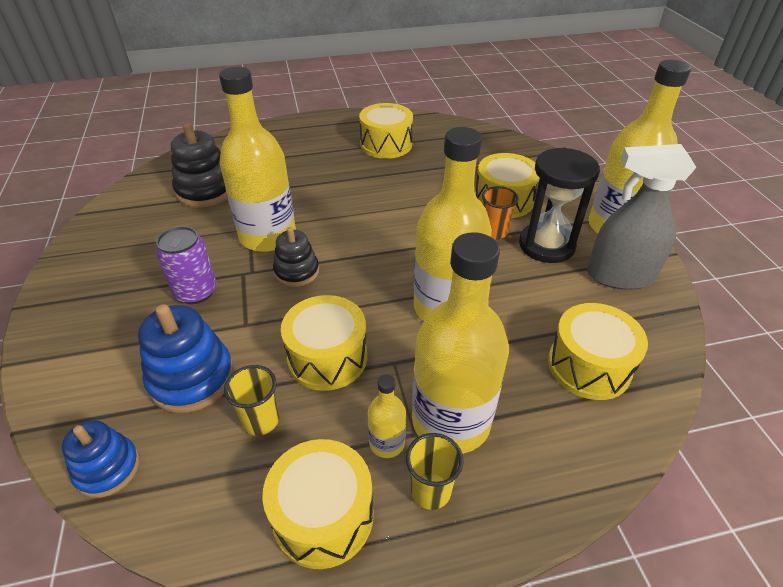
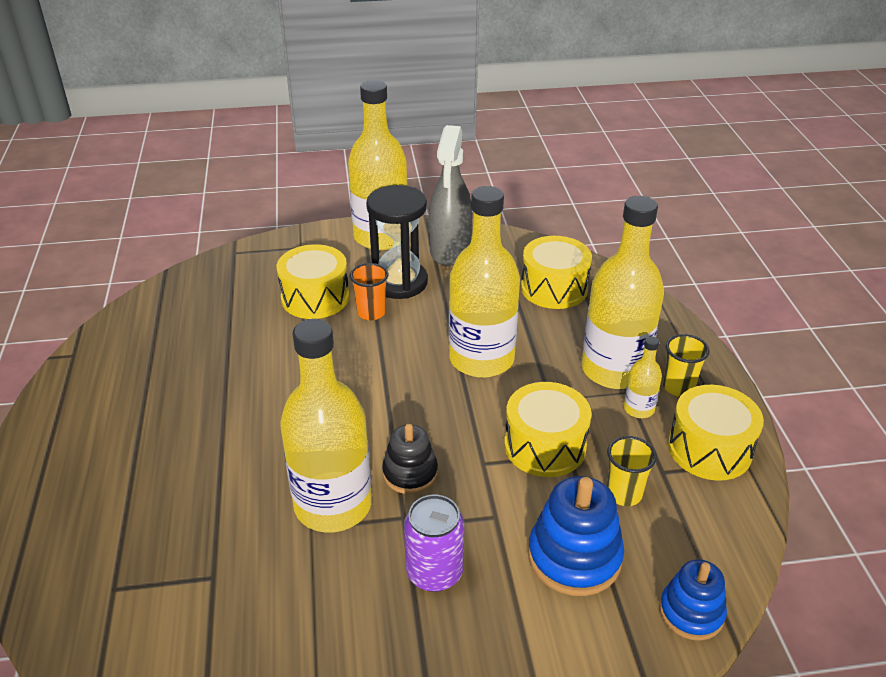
camera: 85 degrees left, 5 degrees down
black stacking toy [171,123,228,207] -> none
yellow drum [359,103,413,159] -> none

